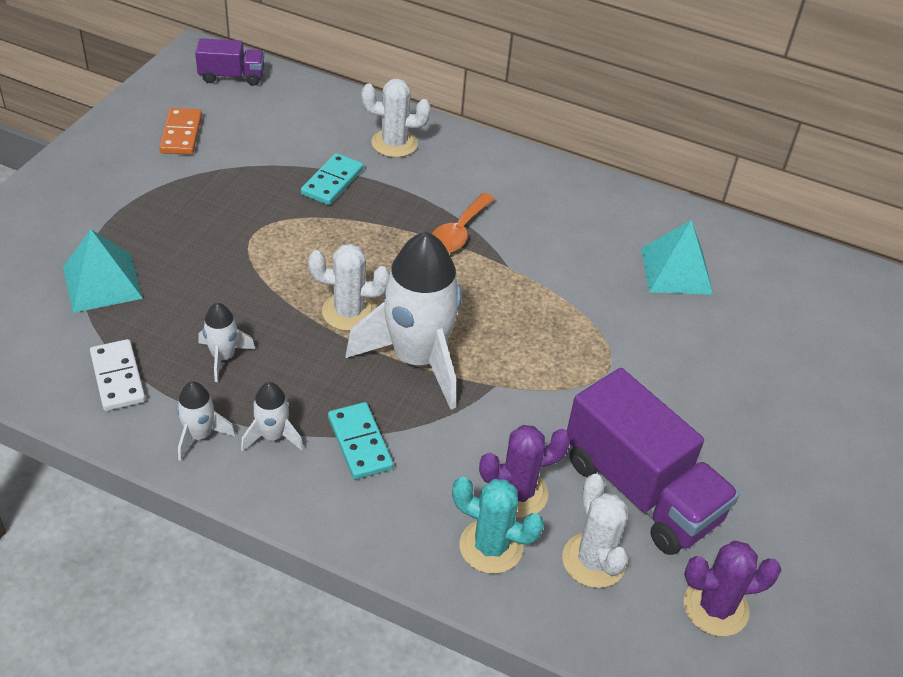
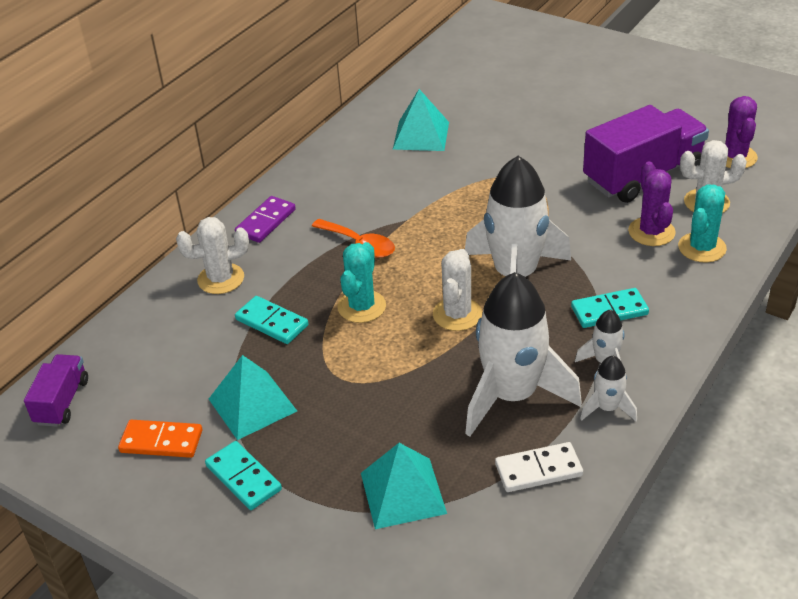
camera: 75 degrees left, 5 degrees down
white rocket [199,303,256,382] -> white rocket [465,272,582,437], size x2.22
white cactus [362,79,431,158] -> white cactus turned 60 degrees clockwise [176,217,249,294]
none -> turquoise domino [205,441,282,510]
none -> turquoise pyramid [209,355,297,440]
none -> purple domino [235,196,296,243]
none -> turquoise cactus [337,242,386,323]

